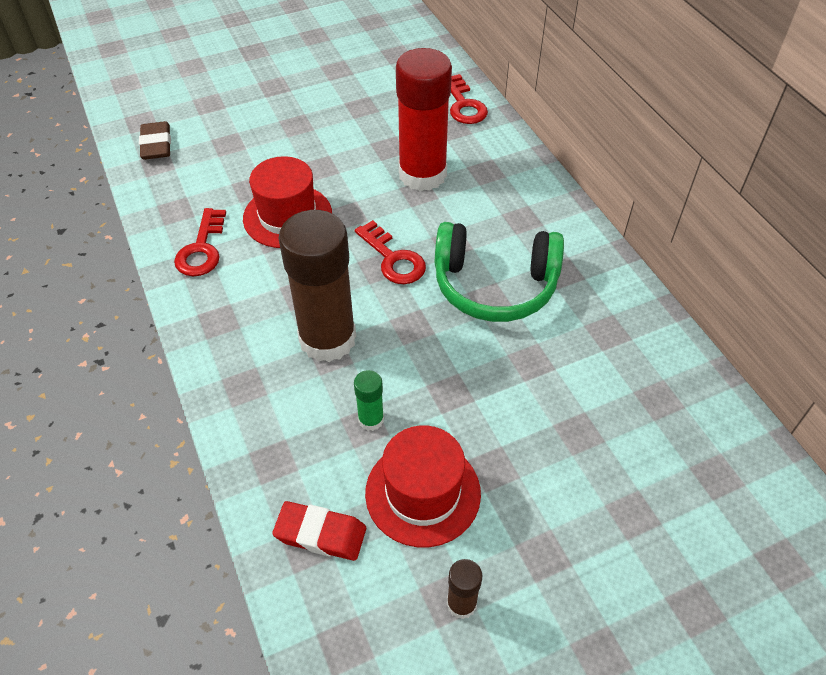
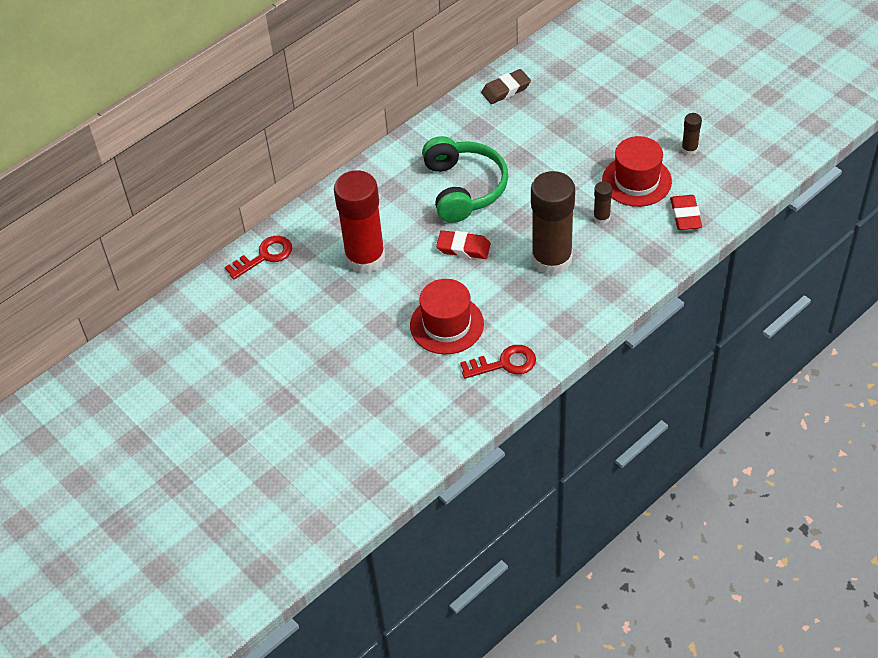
camera: 105 degrees left, 0 degrees up
brown eraser [139,121,171,160] -> brown eraser moved to [481,69,531,104]
green glue stick [354,370,384,431] -> brown glue stick [593,182,612,224]
red key [355,220,426,284] -> red eraser [436,230,491,259]

